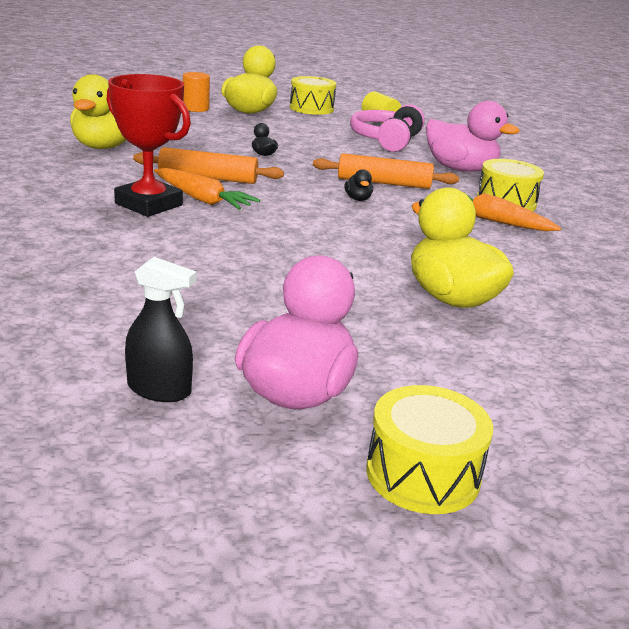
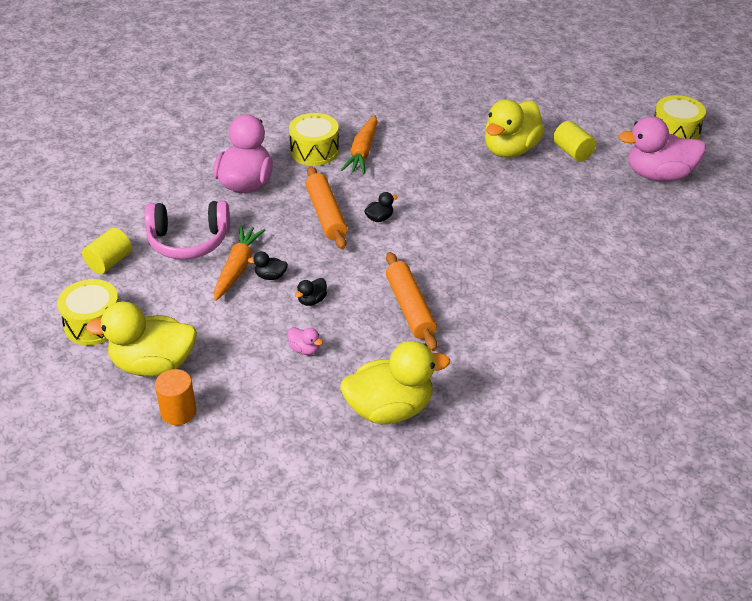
camera: 110 degrees left, 15 degrees up
red trophy [107,74,191,217] -> none
black spray bottle [125,257,197,402] -> none
orange carrot [154,168,260,210] -> orange carrot moved to [214,225,265,301]
none -> black duck [248,251,288,280]
none -> pink duck [288,327,323,355]
none -> yellow cylinder [553,121,596,162]

